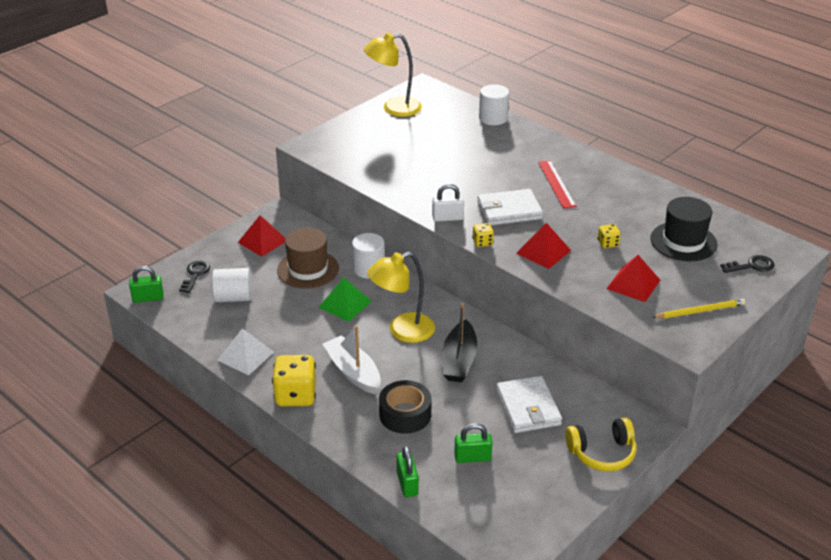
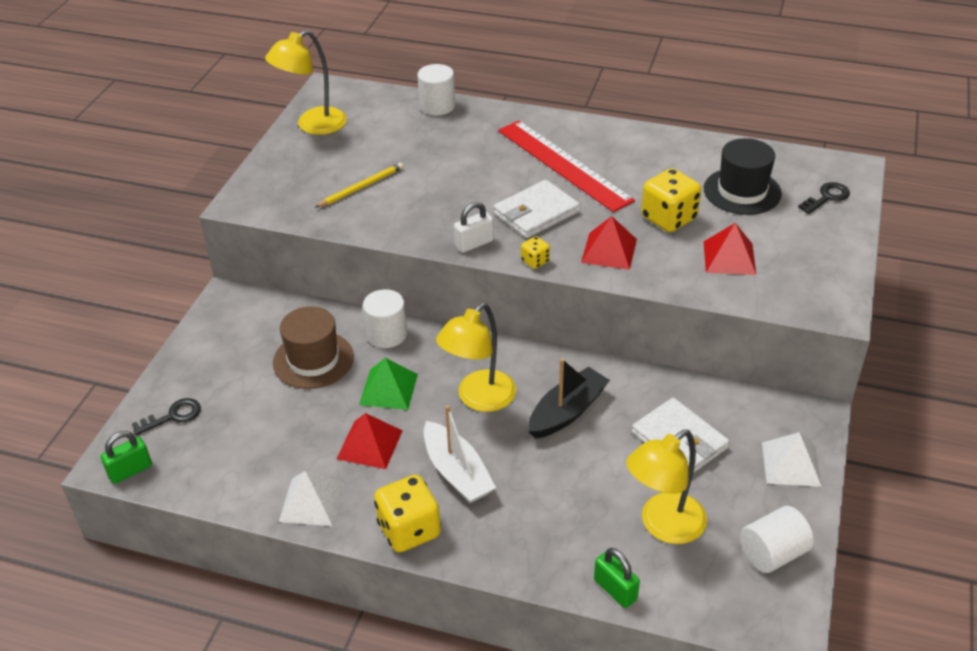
camera: 25 degrees left, 5 degrees up
black key [179,261,210,293] -> black key turned 75 degrees clockwise [132,398,201,435]
white cylinder [212,268,252,302] -> white cylinder moved to [740,506,814,573]
red pyramid [238,215,285,257] -> red pyramid moved to [337,413,402,469]
white boat [323,325,381,394] -> white boat turned 150 degrees counterclockwise [424,405,496,503]
black tape [379,380,431,434] -> none
black boat [442,303,477,382] -> black boat turned 120 degrees counterclockwise [528,358,610,439]
green padlock [454,423,492,463] -> yellow lamp [626,430,707,544]
red ruler [538,160,576,208] -> red ruler [498,121,635,212], size x1.72
yellow headphones [565,417,636,472] -> white pyramid [762,432,822,487]
yellow dice [598,224,621,248] -> yellow dice [641,168,701,232], size x2.04
yellow pencil [652,299,745,319] -> yellow pencil moved to [315,163,404,208]

